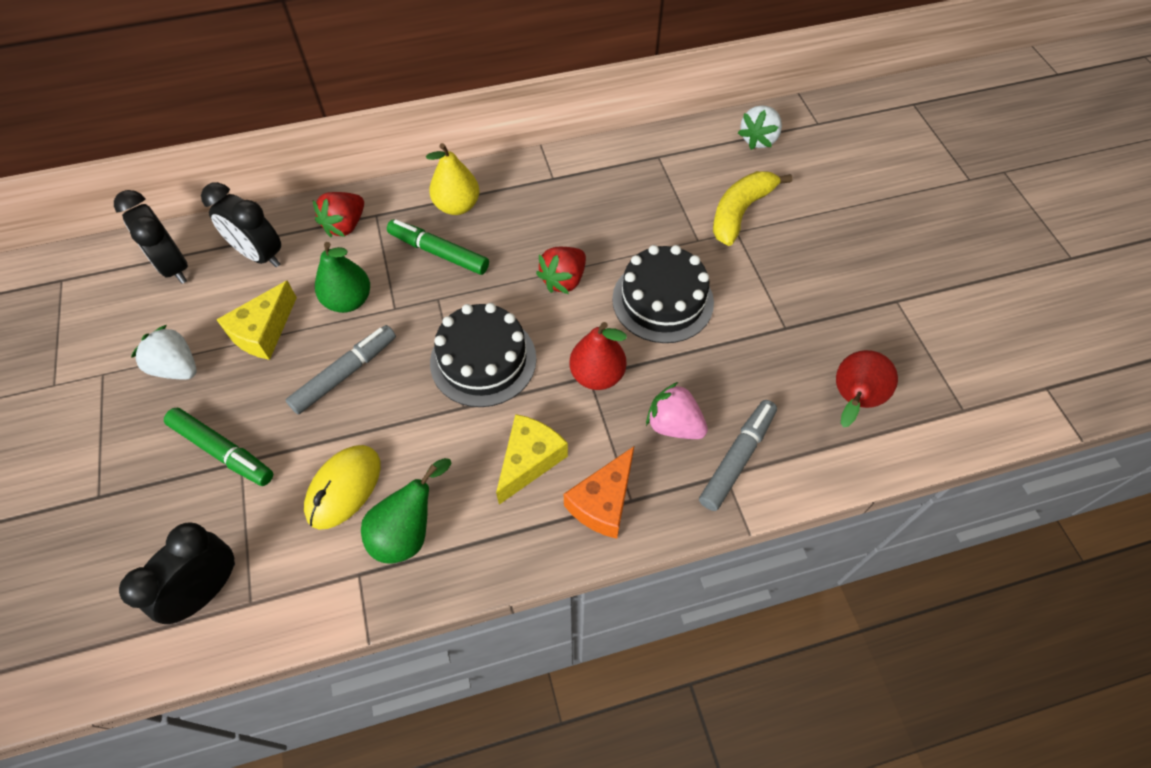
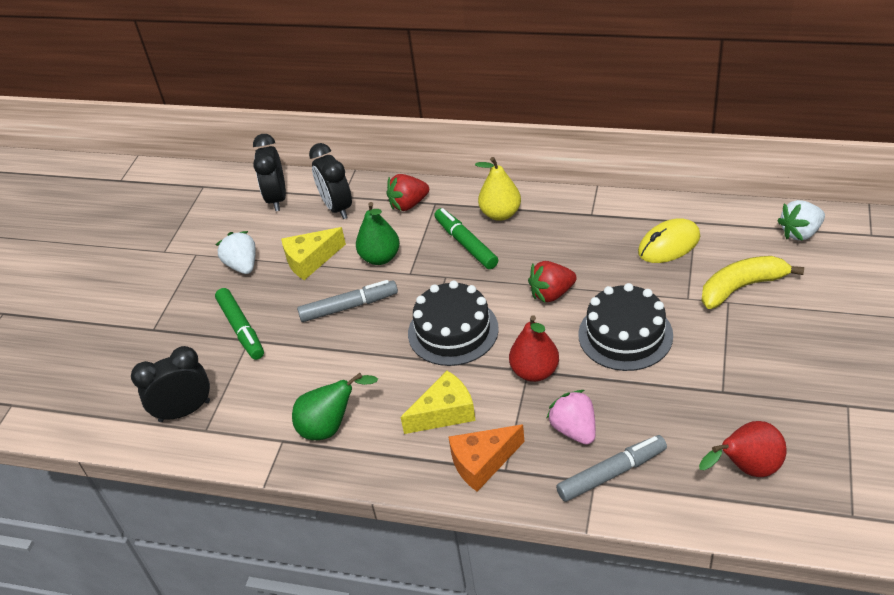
camera: 35 degrees right, 15 degrees down
yellow mouse [304,445,381,530] -> yellow mouse moved to [638,218,700,263]

